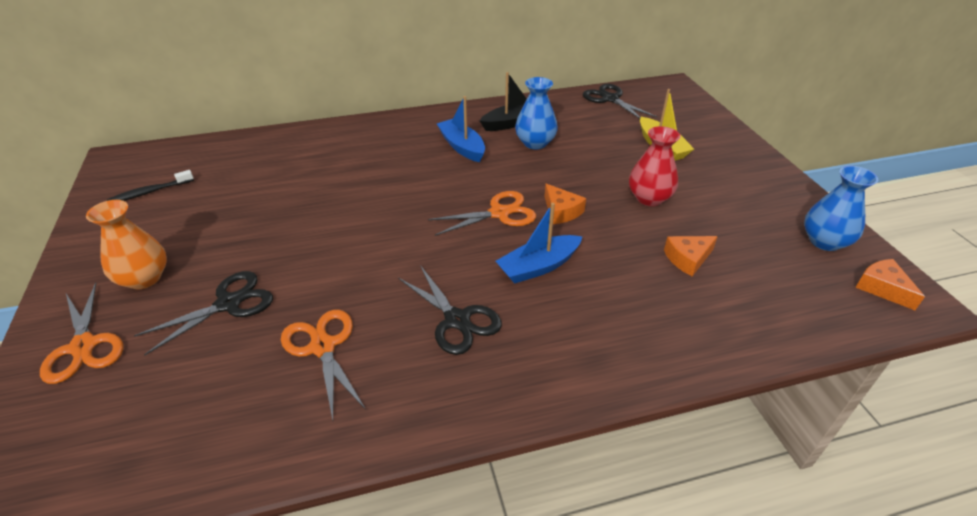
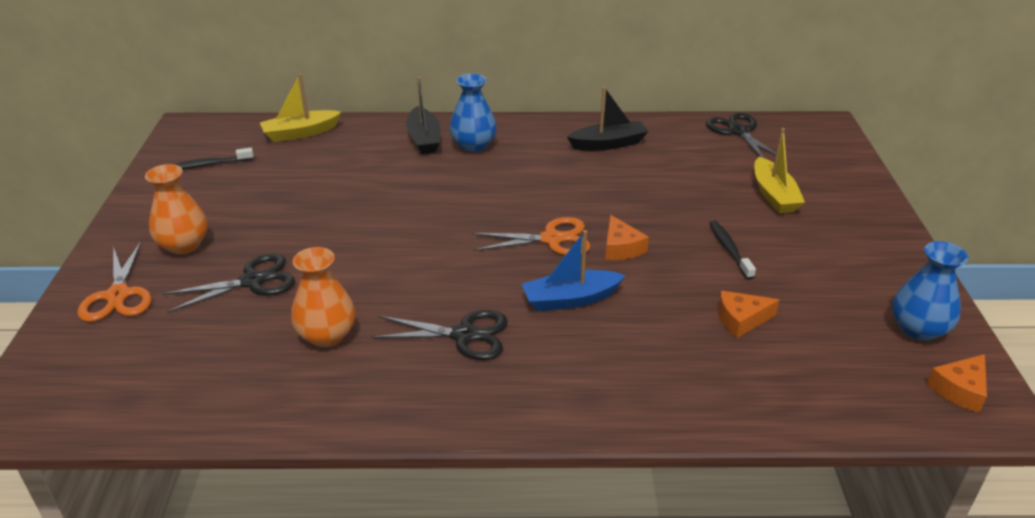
camera: 15 degrees right, 5 degrees down
orange scissors [281,310,366,420] -> orange vase [291,247,355,347]
black scissors [398,265,502,355] -> black scissors turned 60 degrees counterclockwise [372,310,508,360]
blue boat [437,96,485,162] -> none
blue vase [515,77,558,149] -> blue vase moved to [450,74,497,152]
red vase [629,126,681,206] -> black toothbrush [709,221,756,280]
orange cheese [855,259,925,310] -> orange cheese turned 120 degrees counterclockwise [926,354,987,413]
none -> yellow boat [260,73,341,142]
none -> black boat [406,77,440,154]

